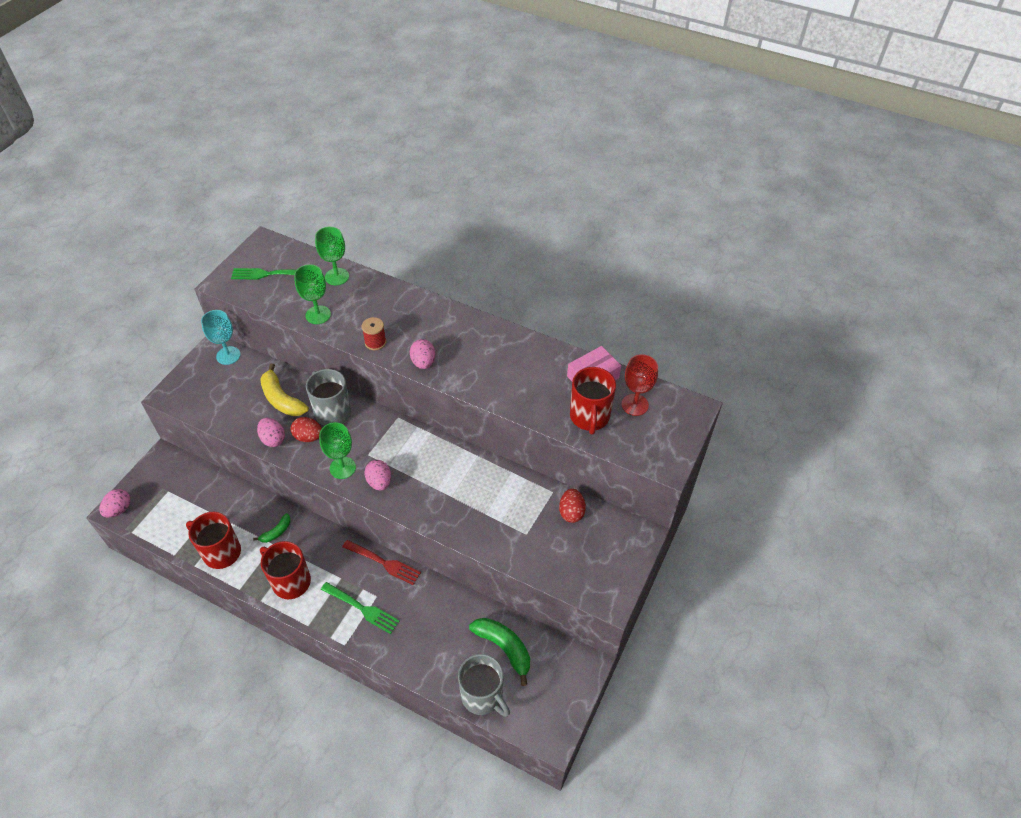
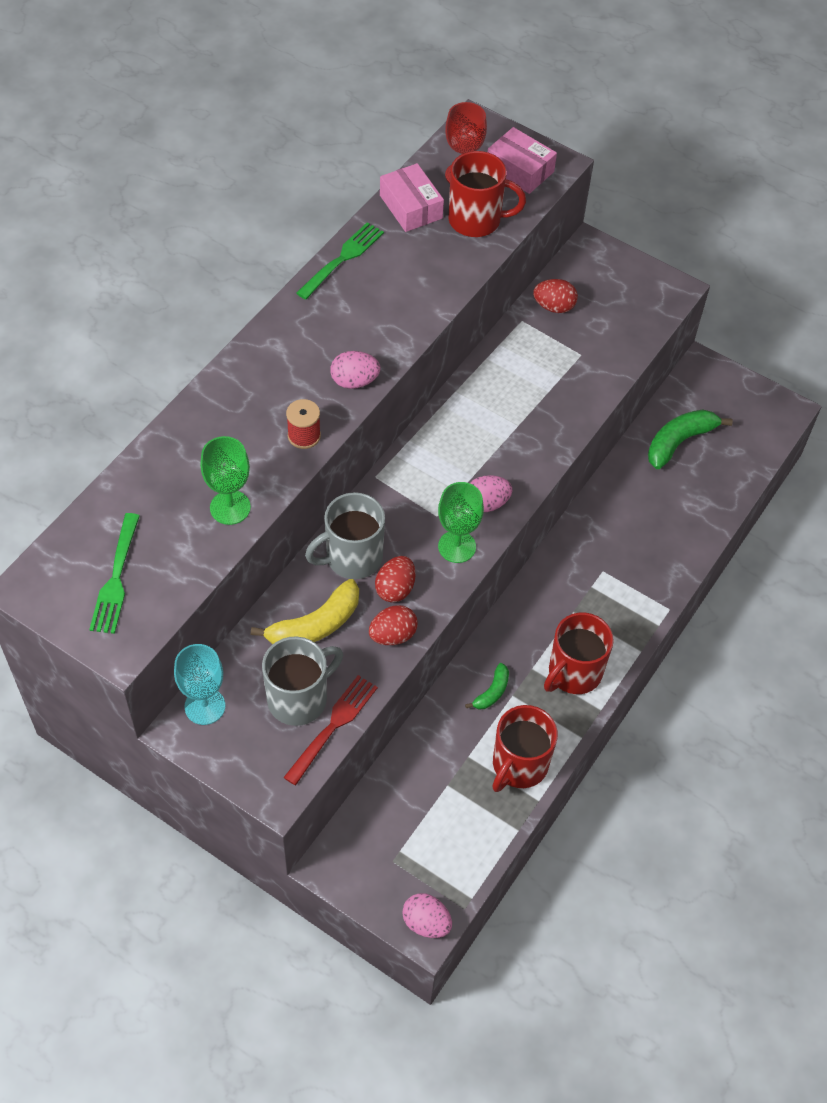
camera: 85 degrees left, 5 degrees up
green banana [253,513,291,543] -> green banana turned 75 degrees clockwise [465,663,509,709]
pink egg [257,418,285,447] -> red egg [369,605,418,645]
green goblet [315,227,349,285] -> none
green fork [321,582,400,634] -> green fork moved to [296,222,384,300]
red fork [342,540,421,585] -> red fork moved to [283,675,378,786]
grey mug [458,654,510,717] -> grey mug moved to [262,636,343,726]
none -> pink box [488,127,557,194]

